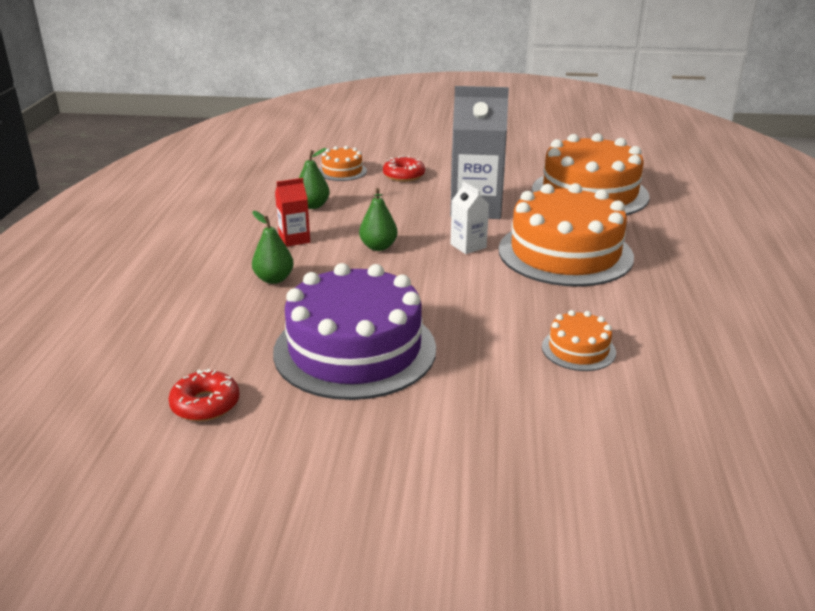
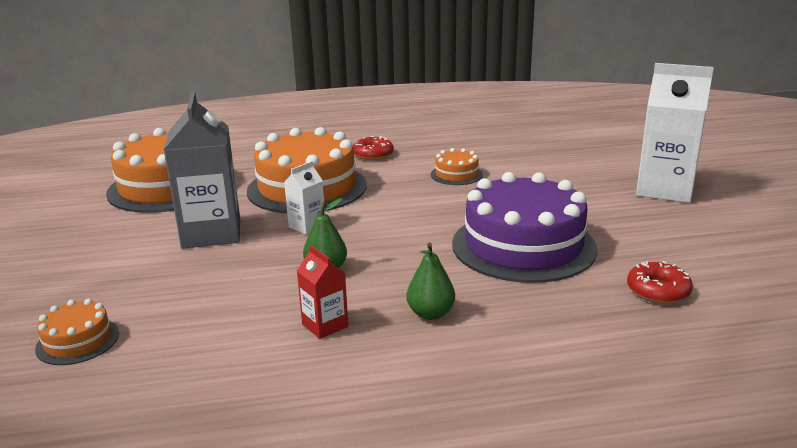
camera: 105 degrees left, 5 degrees down
green pear [299,148,330,209] -> none
red donut [383,156,425,182] -> red donut moved to [353,136,394,160]
none -> white carton [636,63,714,203]

